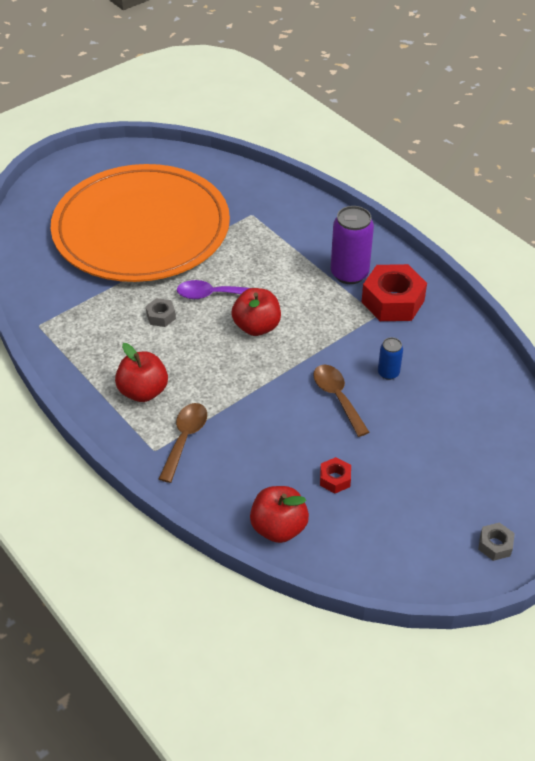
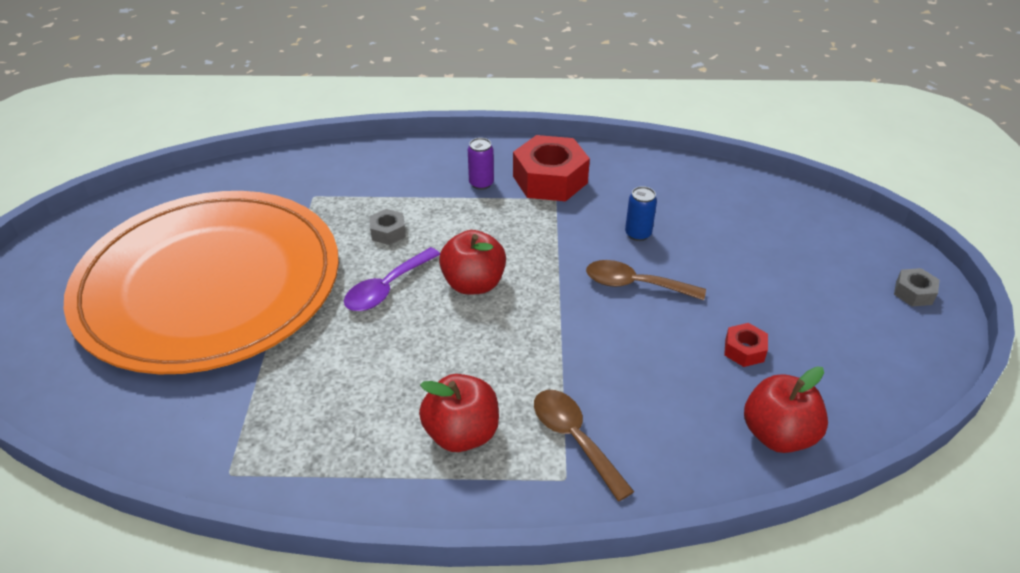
camera: 50 degrees left, 5 degrees down
grey nut [146,298,176,327] -> grey nut moved to [370,209,406,245]
purple can [331,206,374,284] -> purple can [468,138,494,190], size x0.53

